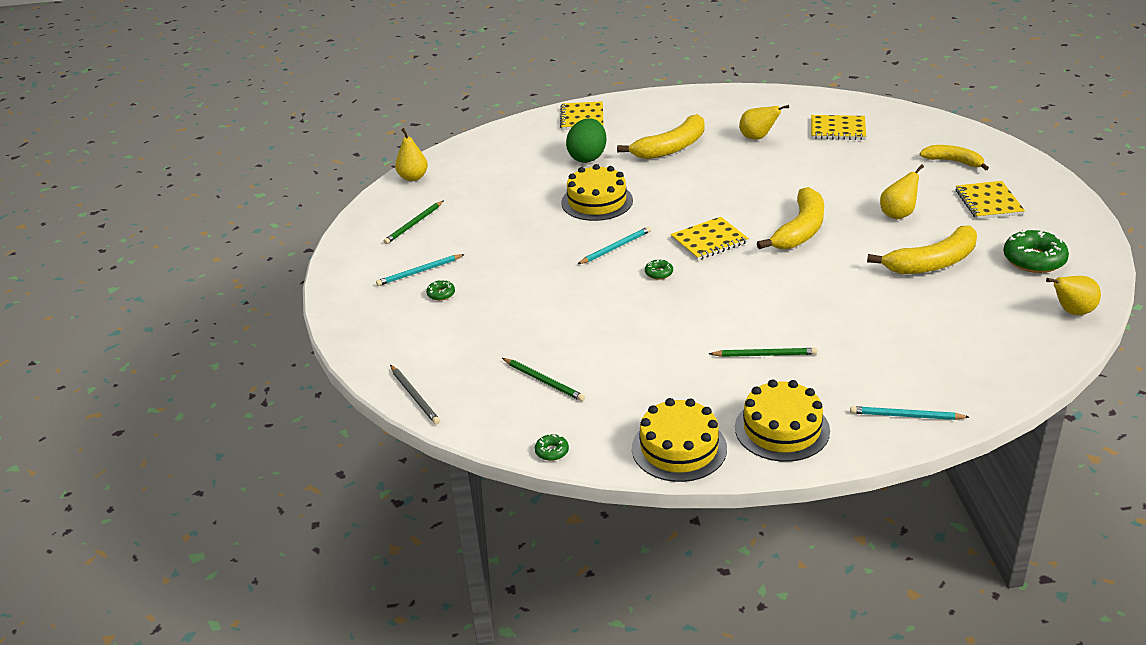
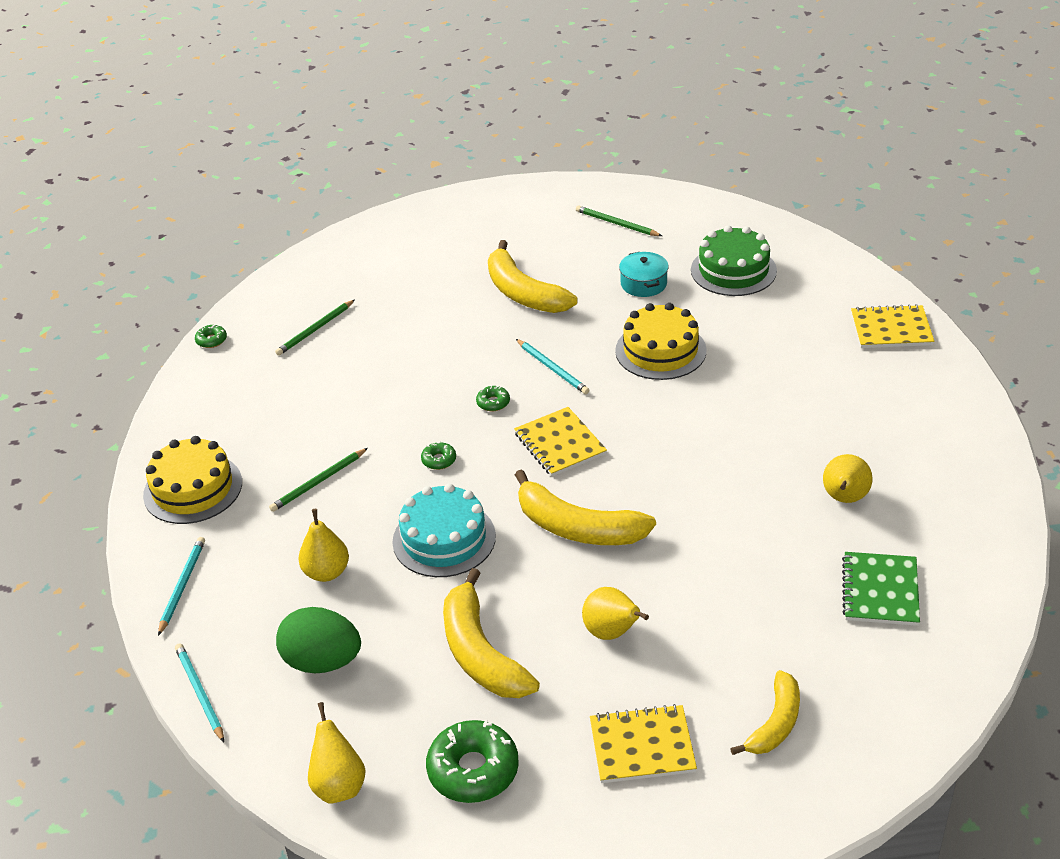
camera: 90 degrees right, 5 degrees up
turquoise pencil [376,254,465,286] -> turquoise pencil moved to [175,643,224,742]
grey pencil [390,365,440,424] -> none
yellow pear [395,128,428,181] -> yellow pear moved to [298,509,349,582]
green donut [426,280,455,301] -> green donut moved to [421,441,456,470]
green egg [566,118,606,163] -> green egg moved to [276,607,361,673]
yellow banana [617,114,705,159] -> yellow banana moved to [488,240,577,313]
yellow cake [632,398,727,482] -> none
green pencil [709,348,817,357] -> green pencil turned 45 degrees clockwise [269,448,368,512]
yellow notebook [811,115,866,140] -> green notebook [842,552,920,626]
none -> turquoise cake [392,483,496,577]
none -> turquoise pot [619,252,669,297]
none -> green cake [691,225,777,296]

